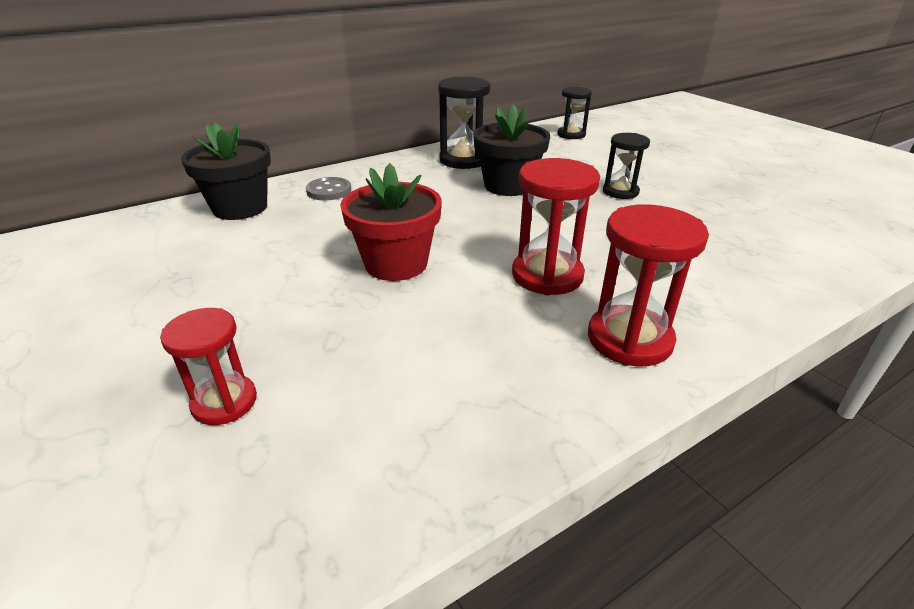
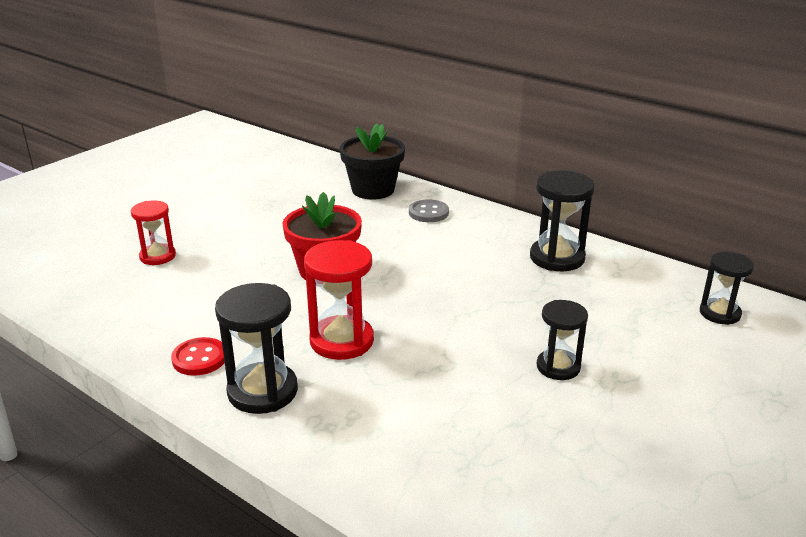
camera: 70 degrees right, 5 degrees down
black flower pot [473,104,550,196] -> none
red hourglass [588,204,709,367] -> black hourglass [215,283,298,414]
none -> red button [171,337,225,376]

